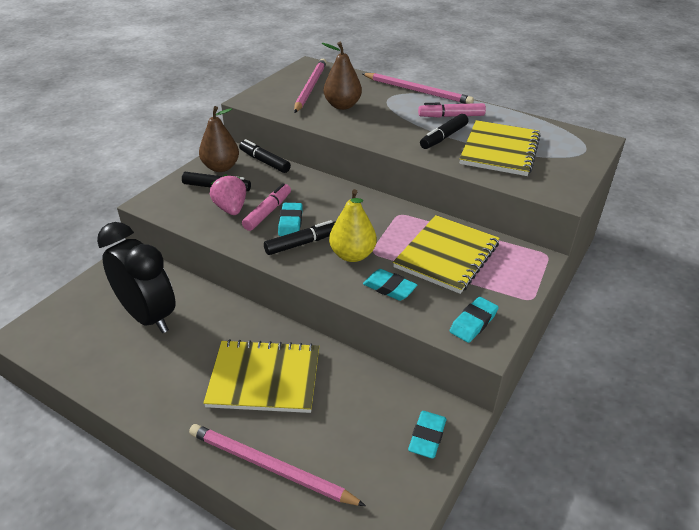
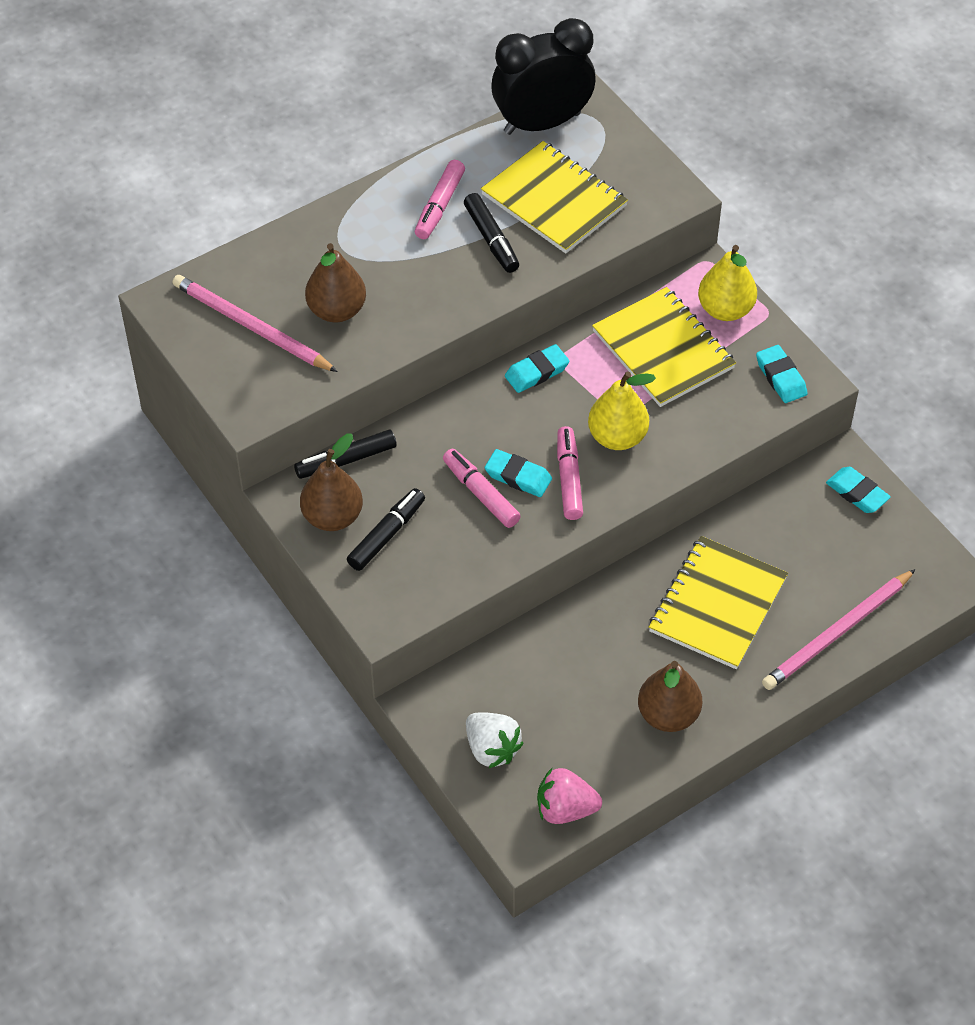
camera: 65 degrees left, 15 degrees up
black clock [97,222,175,333] -> black clock moved to [491,18,595,135]
pink strawberry [210,174,246,215] -> pink strawberry moved to [537,768,602,824]
black marker [264,220,335,255] -> pink marker [557,426,583,520]
pink pencil [362,73,474,104] -> none
turquoise eraser [363,269,417,301] -> turquoise eraser moved to [505,344,569,393]
none -> white strawberry [466,712,523,769]
none -> brown pear [638,661,702,732]
none -> yellow pear [698,245,757,321]

